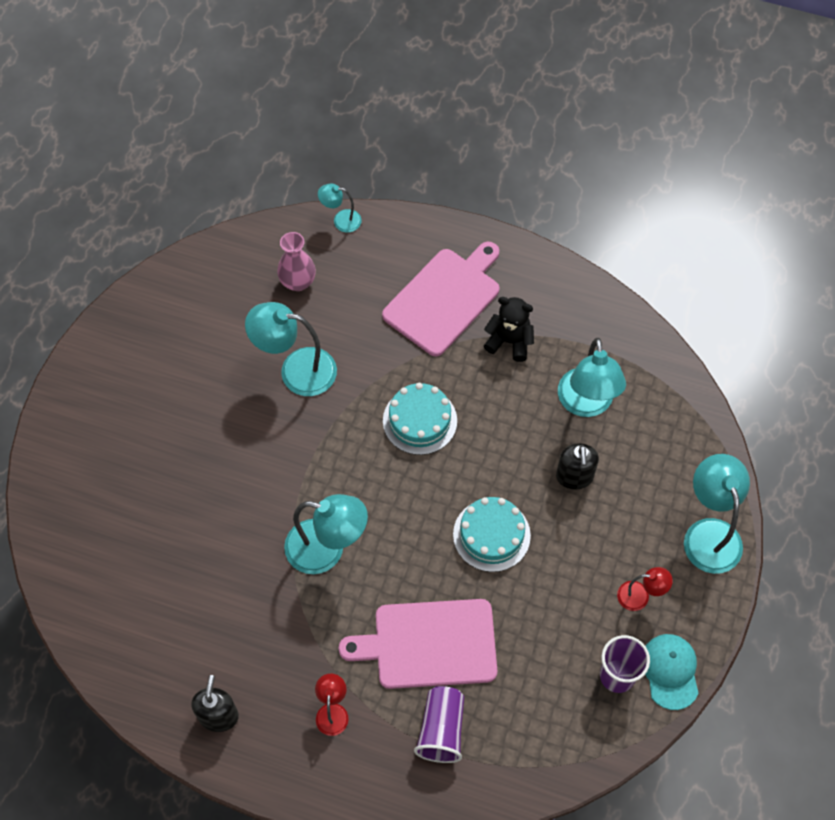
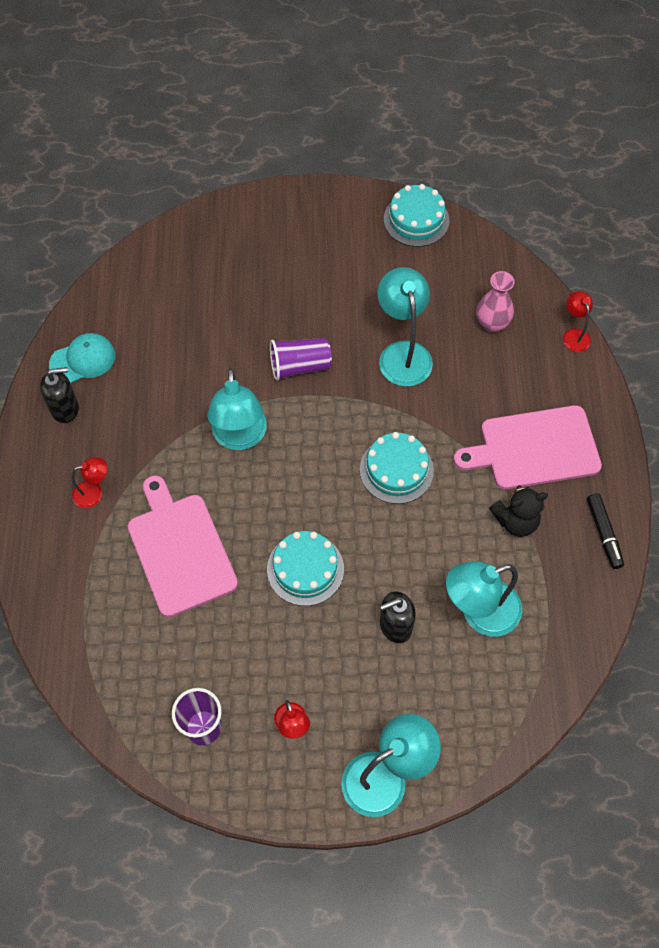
camera: 70 degrees right, 0 degrees up
turquoise lamp [318,184,361,233] -> red lamp [563,291,593,352]
pink cutting board [382,242,500,356] -> pink cutting board turned 150 degrees clockwise [454,405,602,489]
purple cup [414,686,465,763] -> purple cup moved to [270,338,332,381]
black teddy bear [484,297,534,362] -> black teddy bear turned 75 degrees clockwise [489,485,548,537]
turquoise cap [645,634,699,710] -> turquoise cap moved to [49,333,115,383]
none -> turquoise cake [384,184,450,247]
none -> black marker [587,493,624,569]

